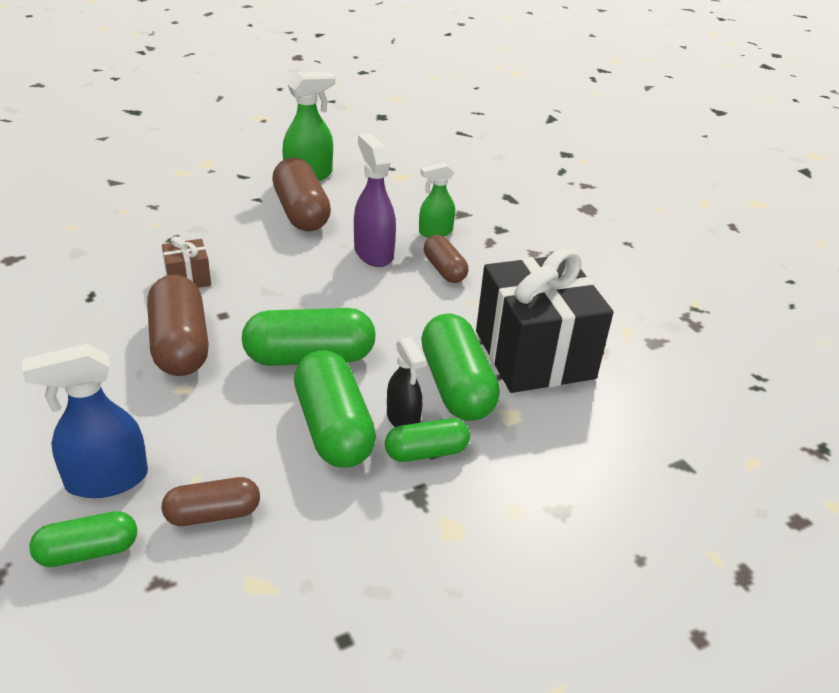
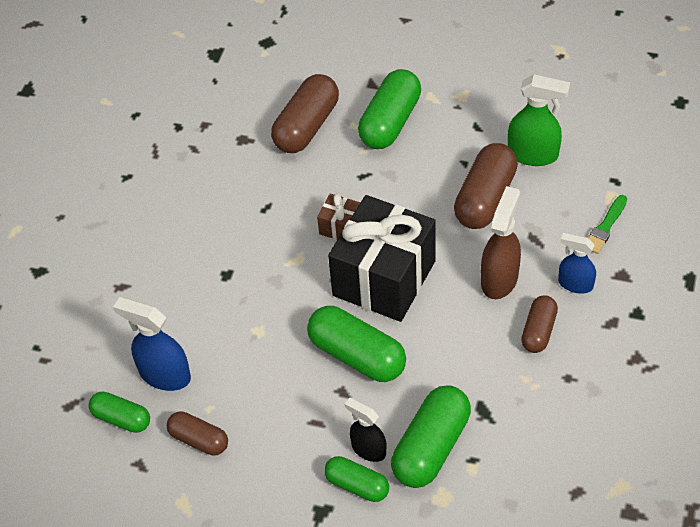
camera: 50 degrees right, 15 degrees up
brown capsule [147,275,209,376] -> brown capsule moved to [271,74,339,153]
green capsule [294,350,376,468] -> green capsule moved to [358,69,421,149]
purple spray bottle [354,133,396,267] -> brown spray bottle [481,186,521,299]
black spray bottle [387,337,425,427] -> black spray bottle turned 105 degrees clockwise [345,398,386,462]
green spray bottle [419,163,455,237] -> blue spray bottle [558,233,596,294]
black gift [476,249,613,393] -> black gift moved to [328,195,436,322]
none -> green brush [589,195,627,254]

